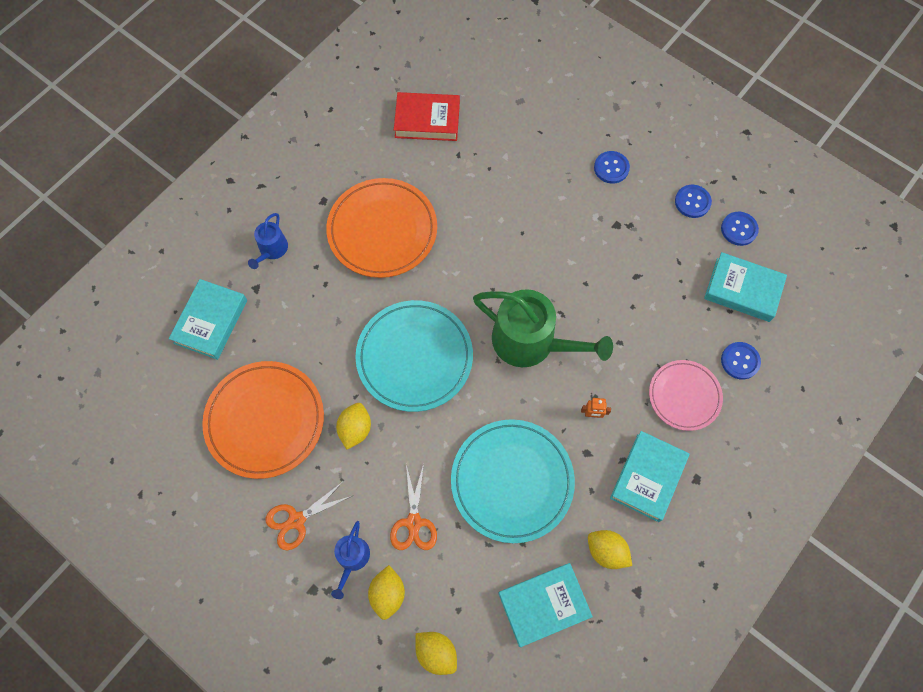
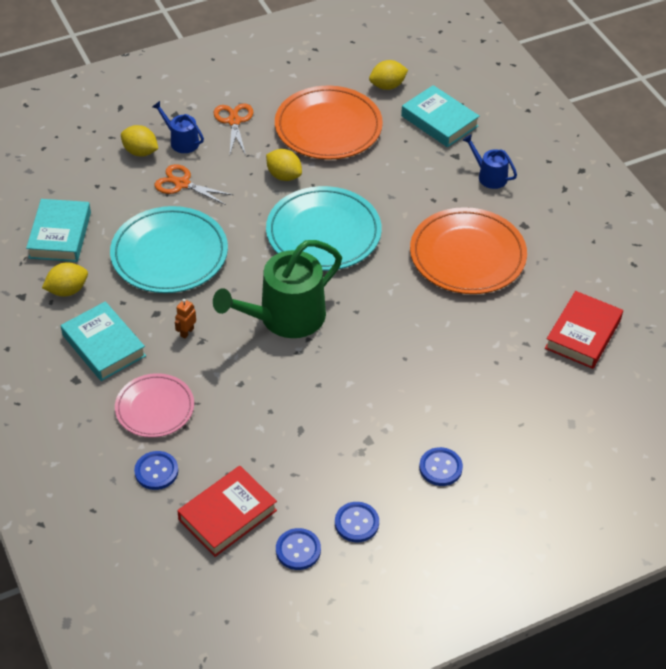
camera: 115 degrees right, 20 degrees down
yellow lemon [415,632,457,675] -> yellow lemon moved to [369,60,408,90]
turquoise book [704,252,787,322] -> red book [177,466,277,557]

